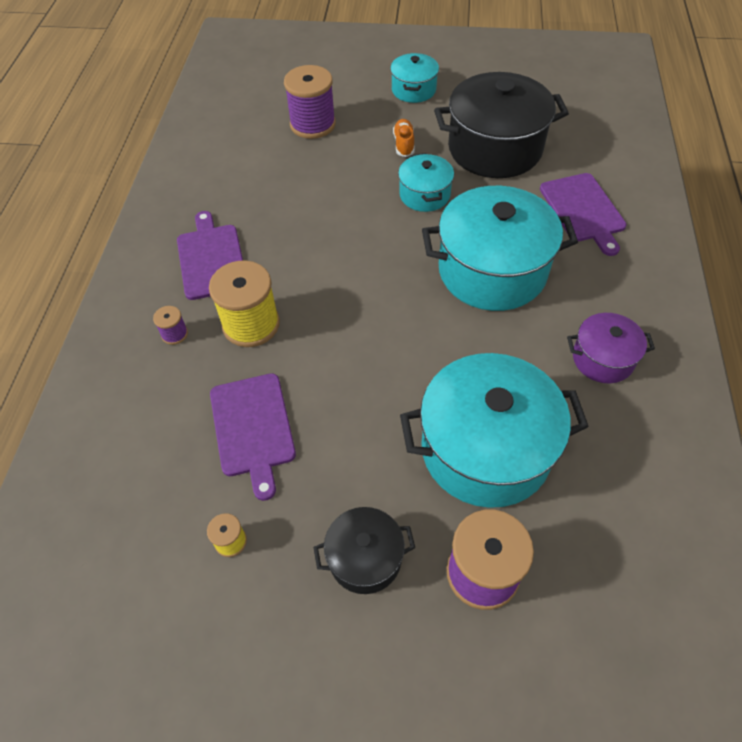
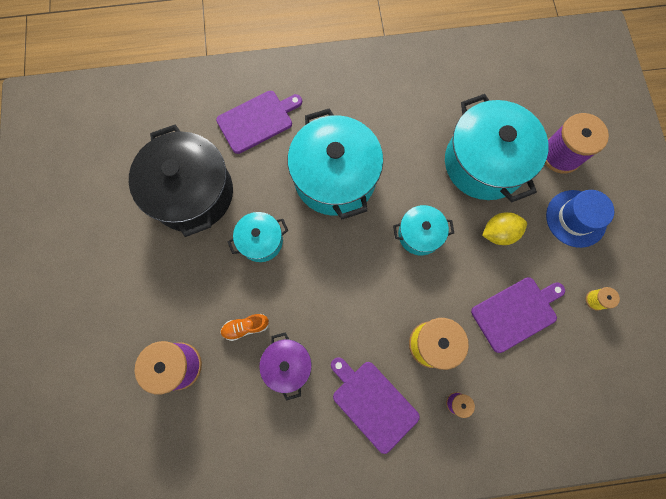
camera: 105 degrees left, 20 degrees up
purple cutting board [177,211,243,300] -> purple cutting board turned 75 degrees clockwise [331,357,420,454]
black pot [313,507,415,594] -> blue hat [546,190,614,248]
turquoise pot [390,53,439,103] -> turquoise pot moved to [393,205,454,255]
orange shoe [393,119,415,157] -> orange shoe moved to [220,314,269,341]
purple pot [567,313,655,383] -> purple pot moved to [259,332,312,400]
none -> yellow lemon [482,212,527,245]

